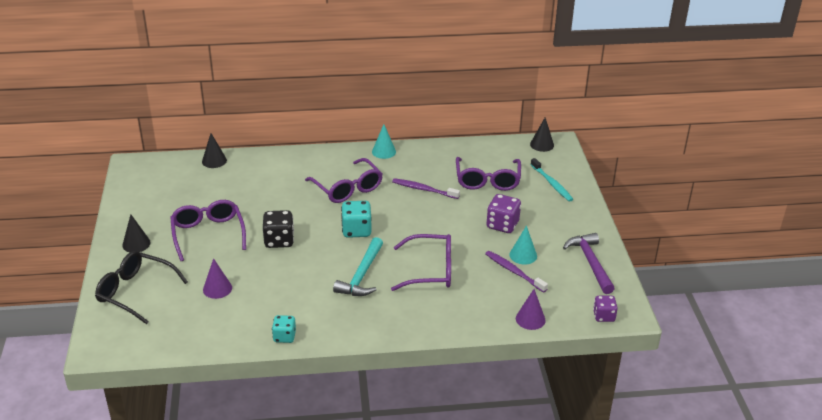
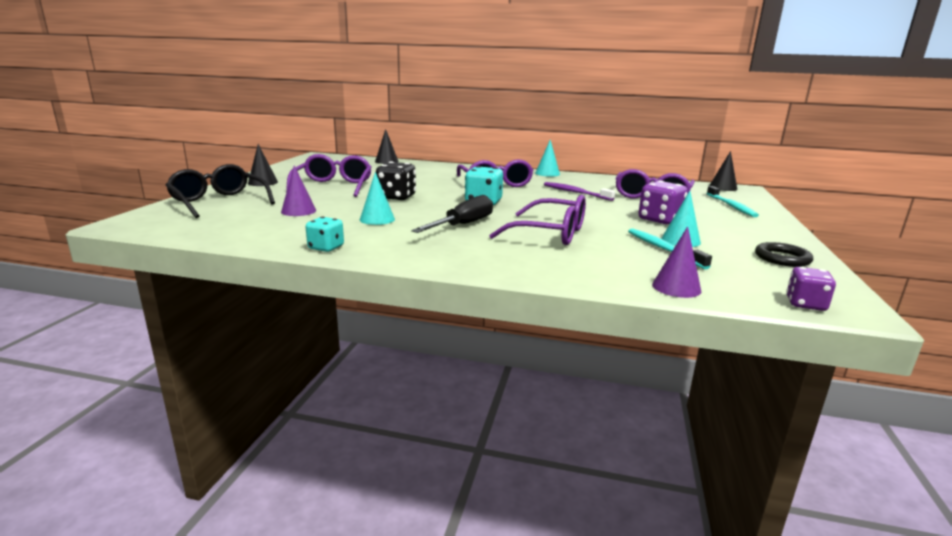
camera: 20 degrees right, 15 degrees down
turquoise hammer [333,237,383,296] -> black screwdriver [411,195,493,233]
purple toothbrush [485,251,548,292] -> turquoise toothbrush [628,229,712,270]
purple hammer [563,233,615,294] -> black ring [755,242,813,267]
none -> turquoise cone [360,172,395,225]

